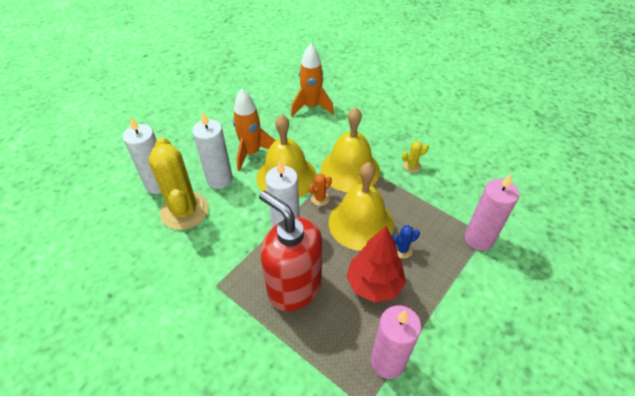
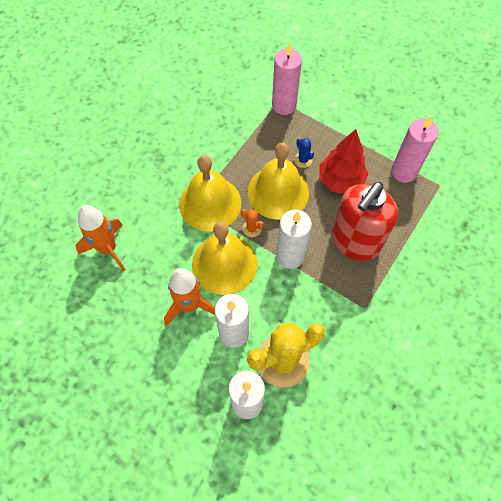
camera: 95 degrees left, 15 degrees up
yellow cactus [402,141,429,173] -> none

